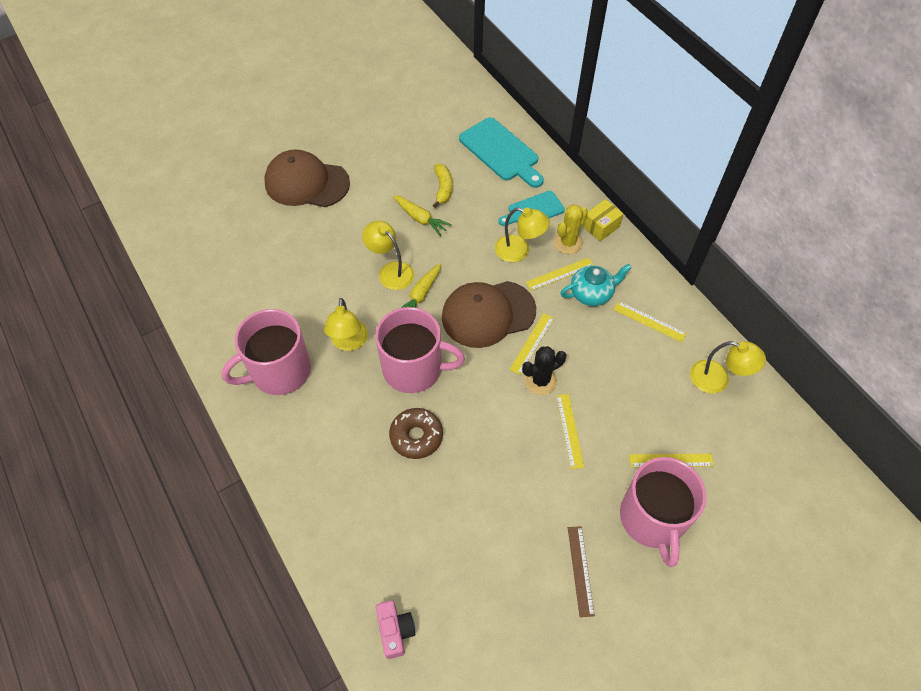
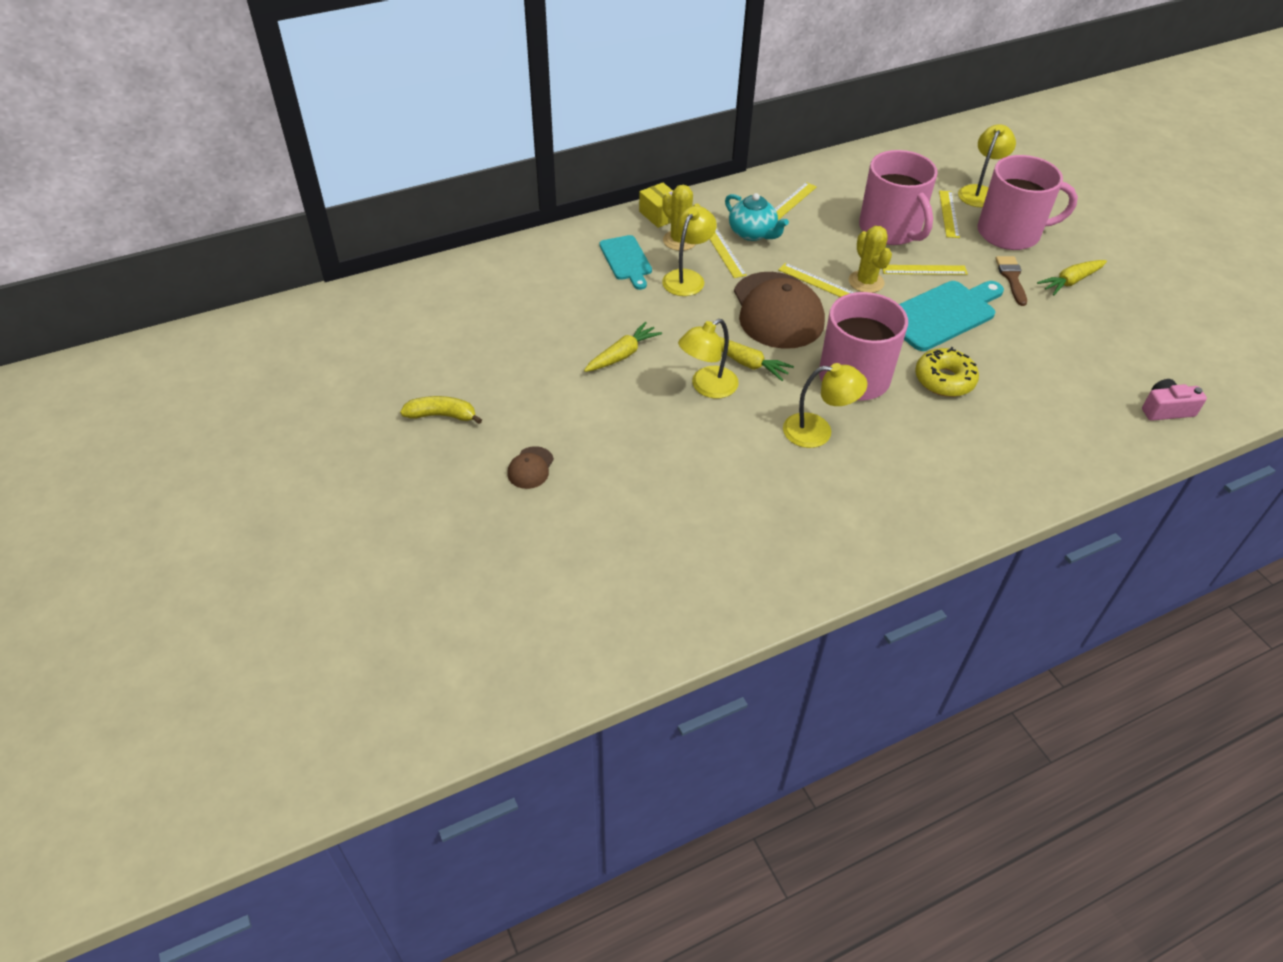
camera: 85 degrees left, 10 degrees down
pink mug [221,309,311,395] -> pink mug moved to [859,150,938,245]
brown cap [264,150,350,207] -> brown cap [507,446,554,489], size x0.42
brown donut [389,408,443,459] -> yellow donut [915,347,979,397]
yellow banana [433,164,452,208] -> yellow banana moved to [400,396,482,424]
turquoise cutting board [459,117,544,188] -> turquoise cutting board moved to [899,281,1004,351]
black cactus [522,346,566,395] -> yellow cactus [849,226,892,293]
turquoise teapot [560,264,631,306] -> turquoise teapot turned 150 degrees clockwise [725,193,789,241]
brown ruler [568,526,595,617] -> yellow carrot [1037,260,1107,295]
yellow lamp [690,341,766,393] -> yellow lamp moved to [958,124,1016,207]
none -> brown brush [995,256,1027,306]

